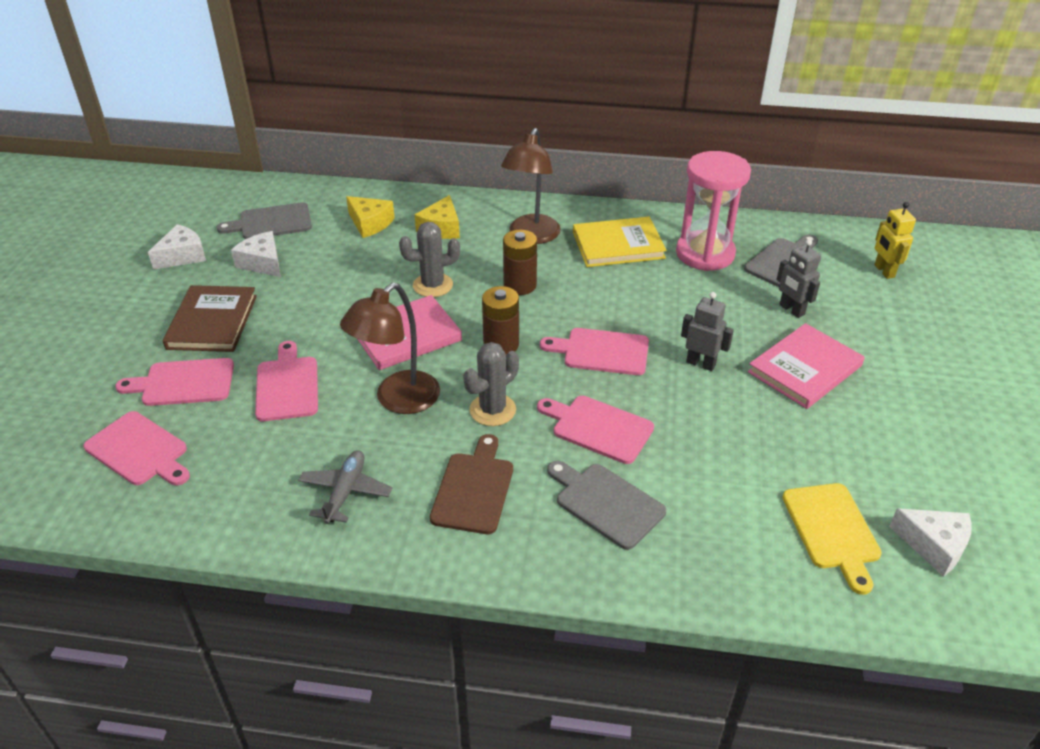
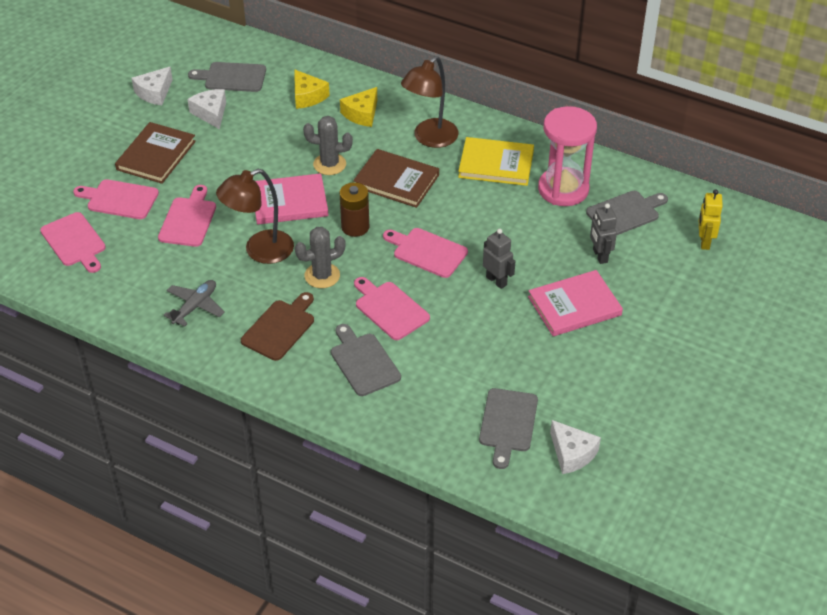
camera: 20 degrees right, 5 degrees up
white cheese [148,224,206,270] -> white cheese turned 150 degrees clockwise [132,67,173,105]
brown battery [503,230,537,295] -> brown book [353,149,439,208]
yellow cutting board [782,483,882,595] -> grey cutting board [479,388,538,469]

